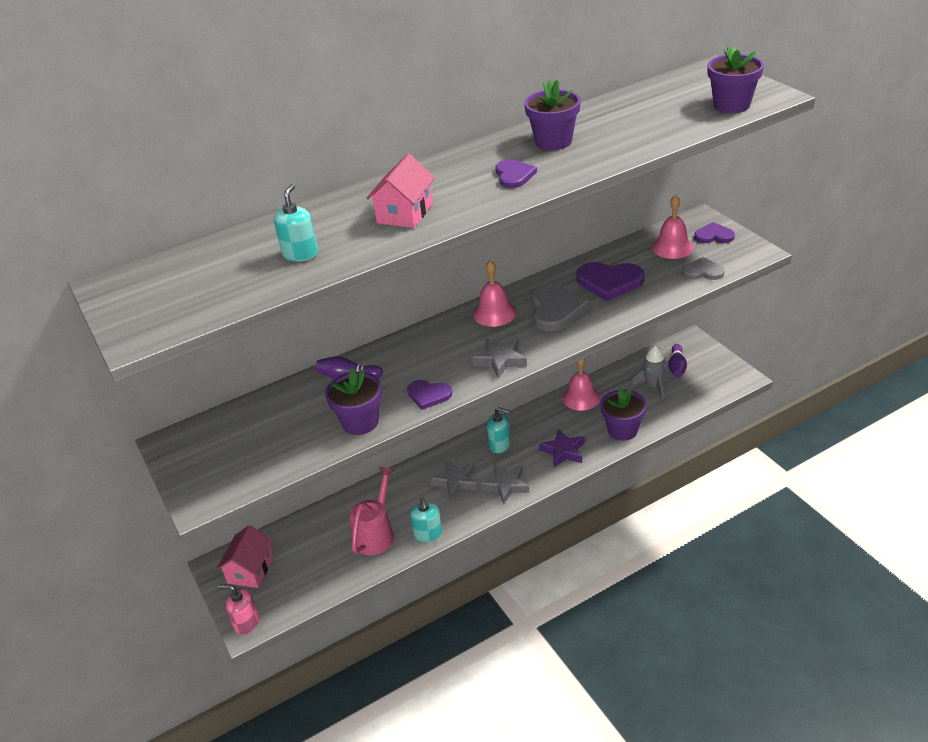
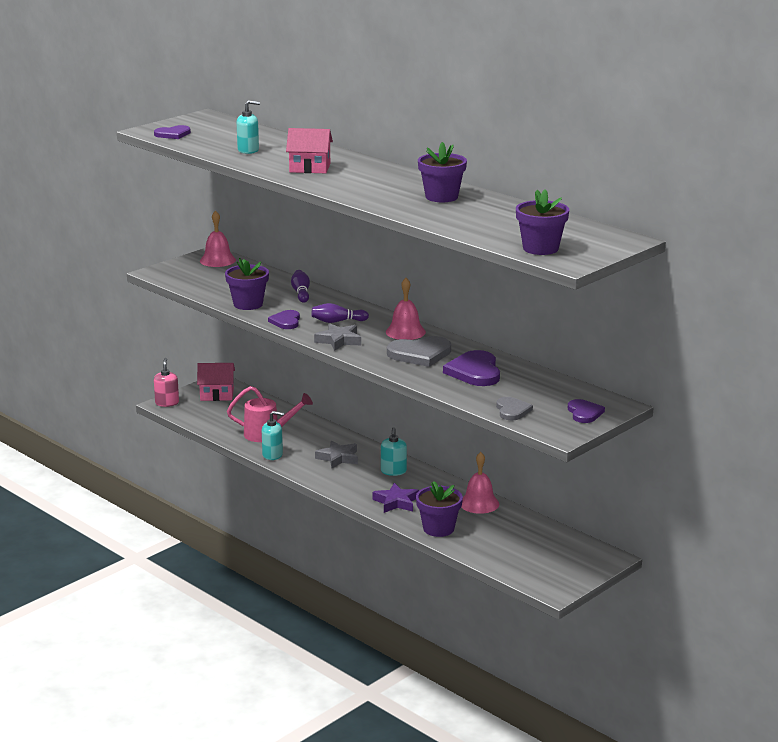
camera: 70 degrees right, 15 degrees down
turquoise soap dispenser [410,498,442,542] -> turquoise soap dispenser turned 150 degrees counterclockwise [262,411,284,460]
grey star [481,464,530,505] -> none
purple heart [495,159,537,188] -> purple heart moved to [154,125,191,139]
grey rocket [632,345,667,400] -> none
pink bell [652,195,693,259] -> pink bell moved to [200,210,236,267]
purple bowling pin [668,344,687,378] -> purple bowling pin moved to [312,303,369,323]

